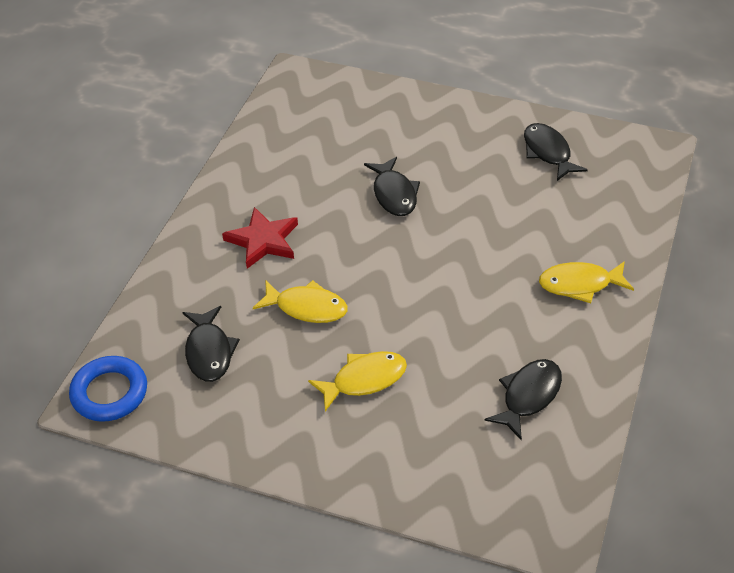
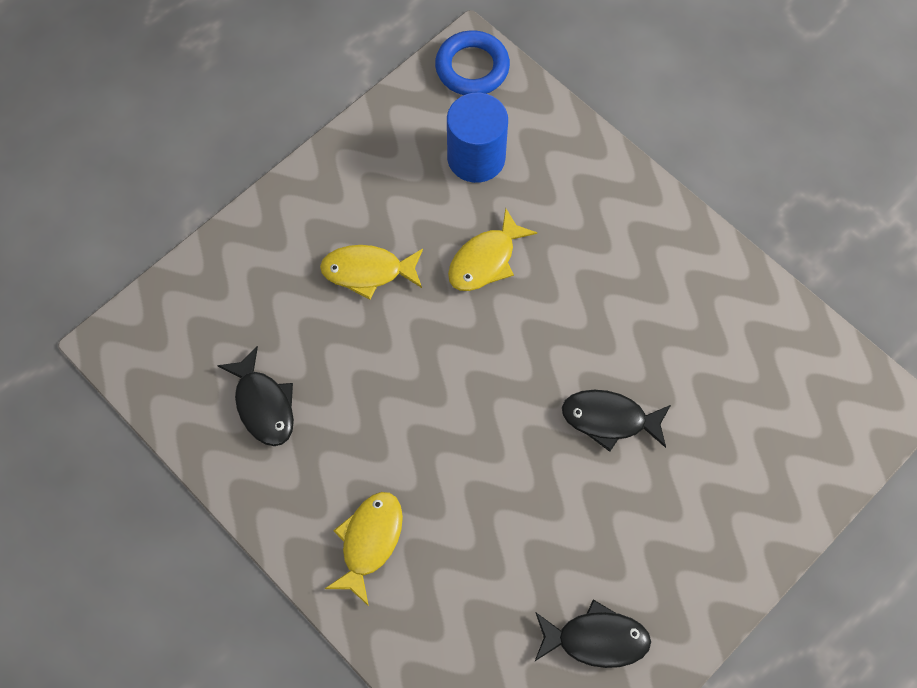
camera: 115 degrees right, 20 degrees up
black fish [182,306,240,382] -> blue cylinder [447,93,508,183]
red star [222,207,298,269] -> none
yellow fish [308,351,407,412] -> yellow fish turned 90 degrees clockwise [320,245,423,300]

